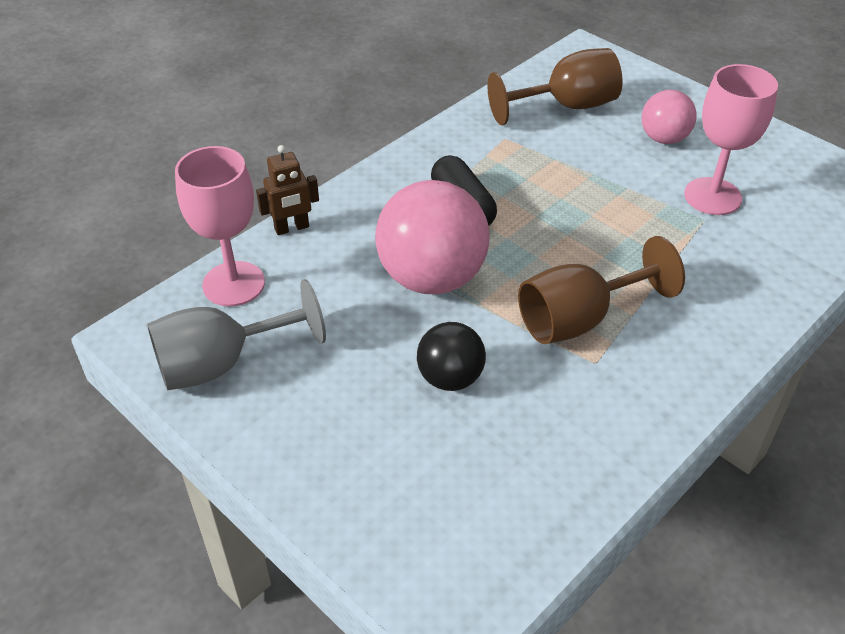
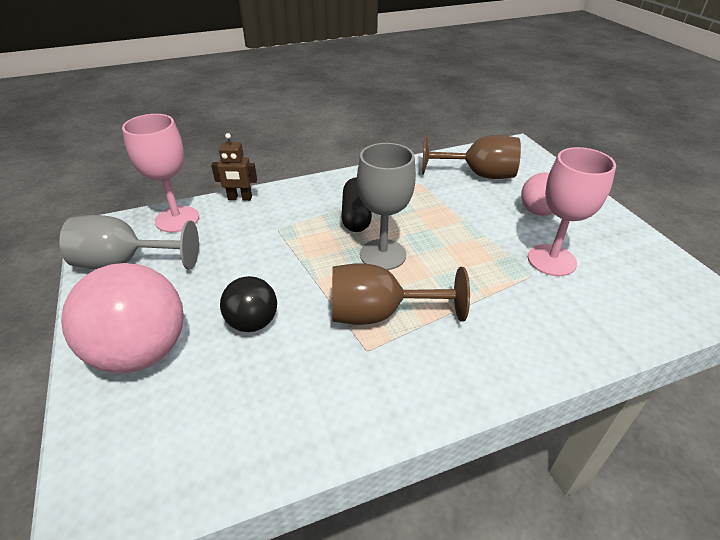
camera: 25 degrees right, 5 degrees down
pink ball [375,180,489,294] -> pink ball moved to [61,263,184,373]
none -> grey goblet [357,143,416,270]

